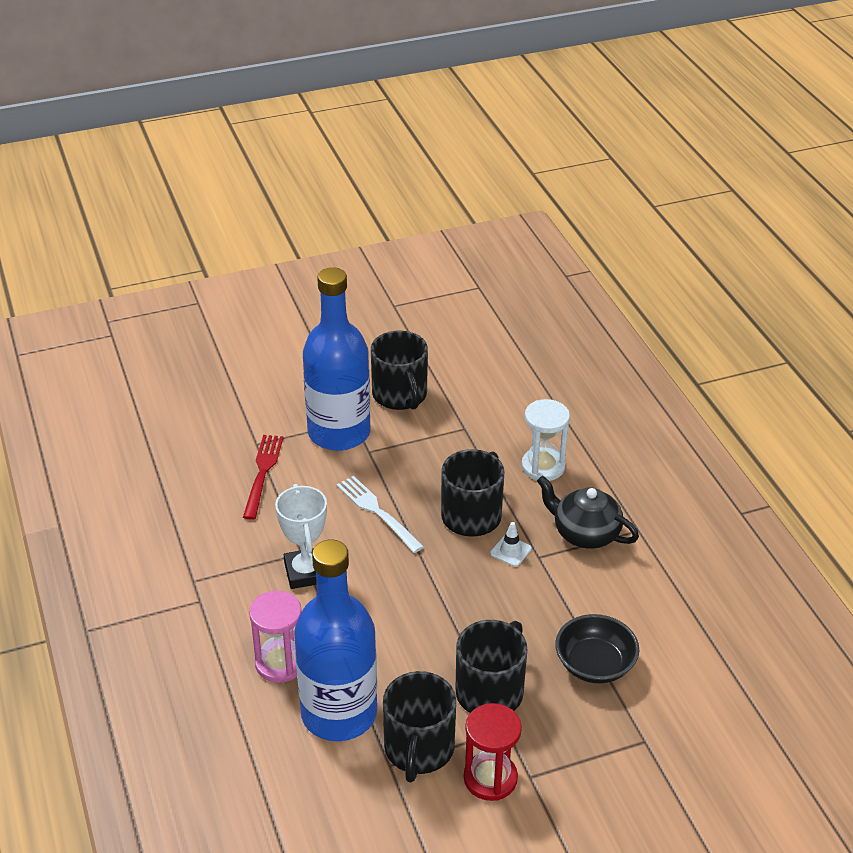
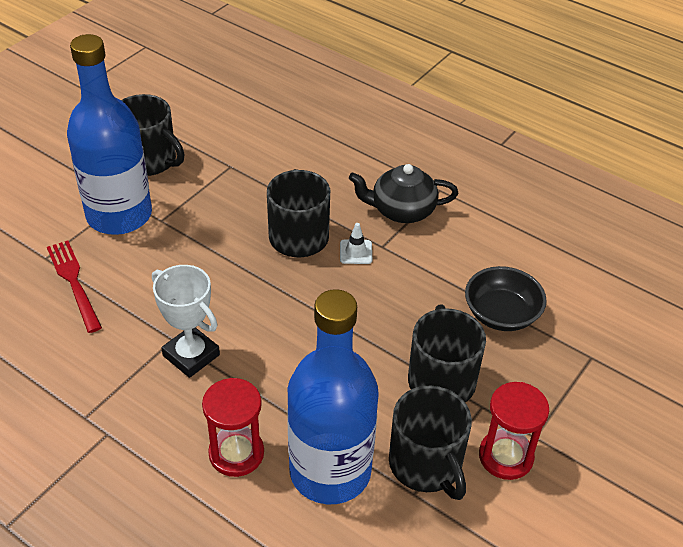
camera: 35 degrees left, 5 degrees up
pink hourglass [249,591,302,683] -> red hourglass [202,378,264,477]
white fork [336,476,424,553] -> none
white hourglass [521,399,570,481] -> none

